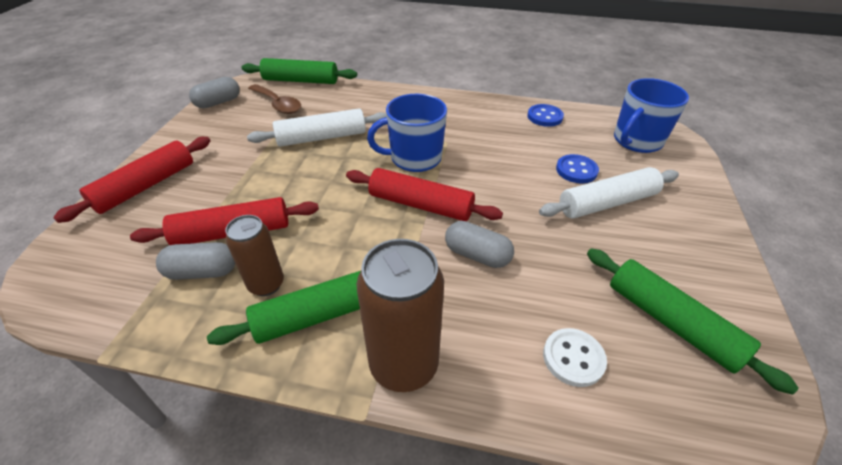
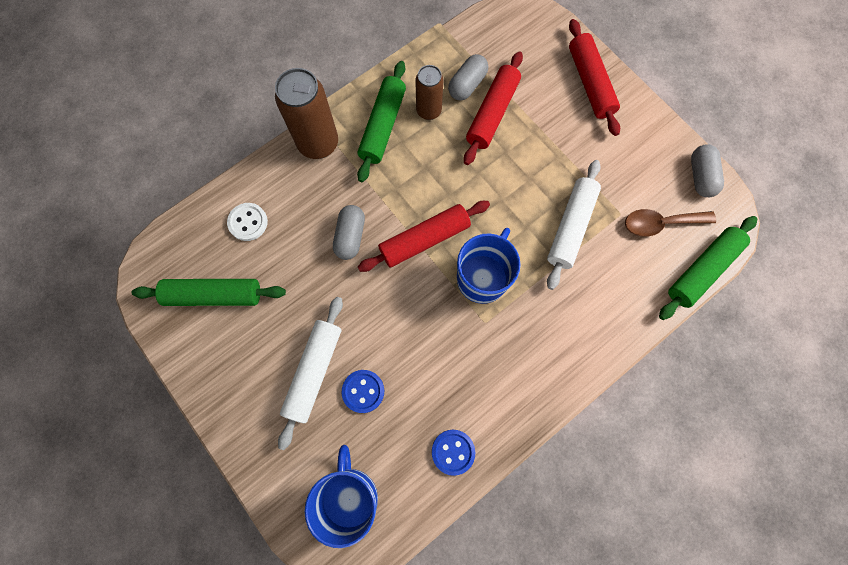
camera: 130 degrees right, 30 degrees up
grey capsule [445,221,514,268] -> grey capsule turned 60 degrees counterclockwise [333,205,365,260]

